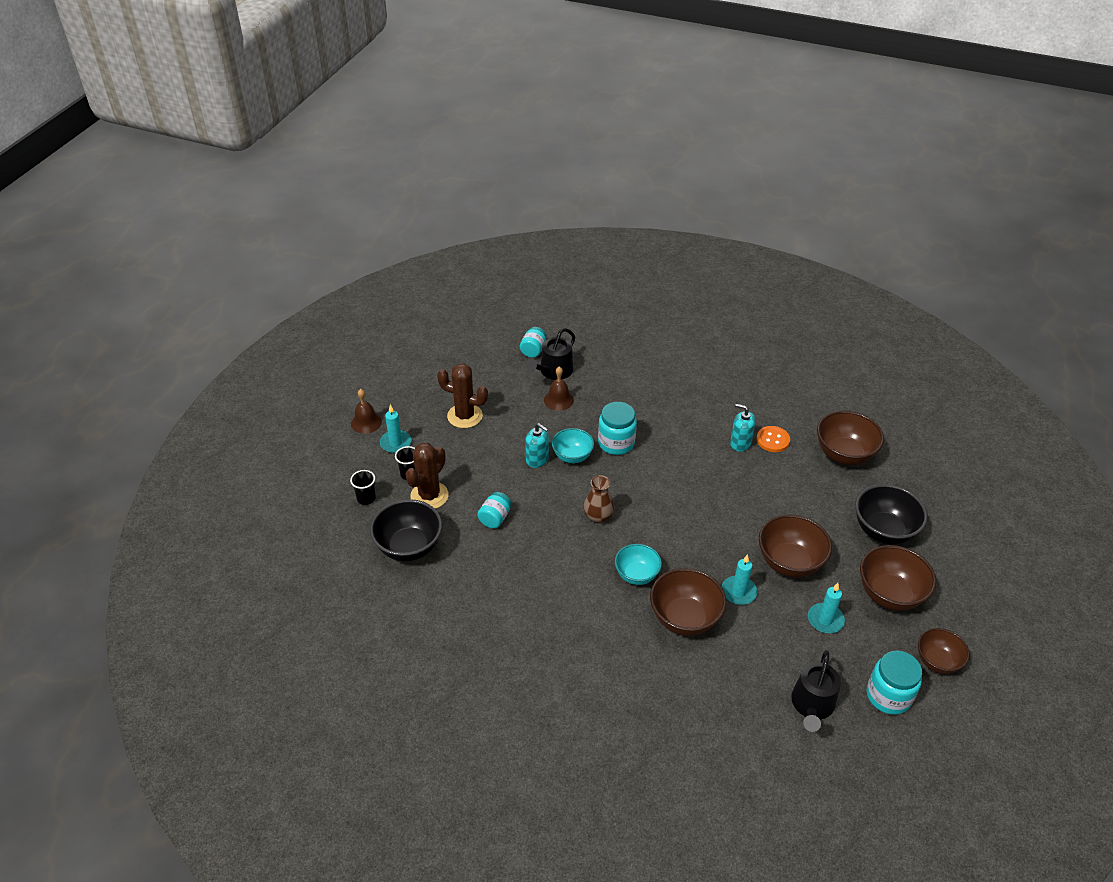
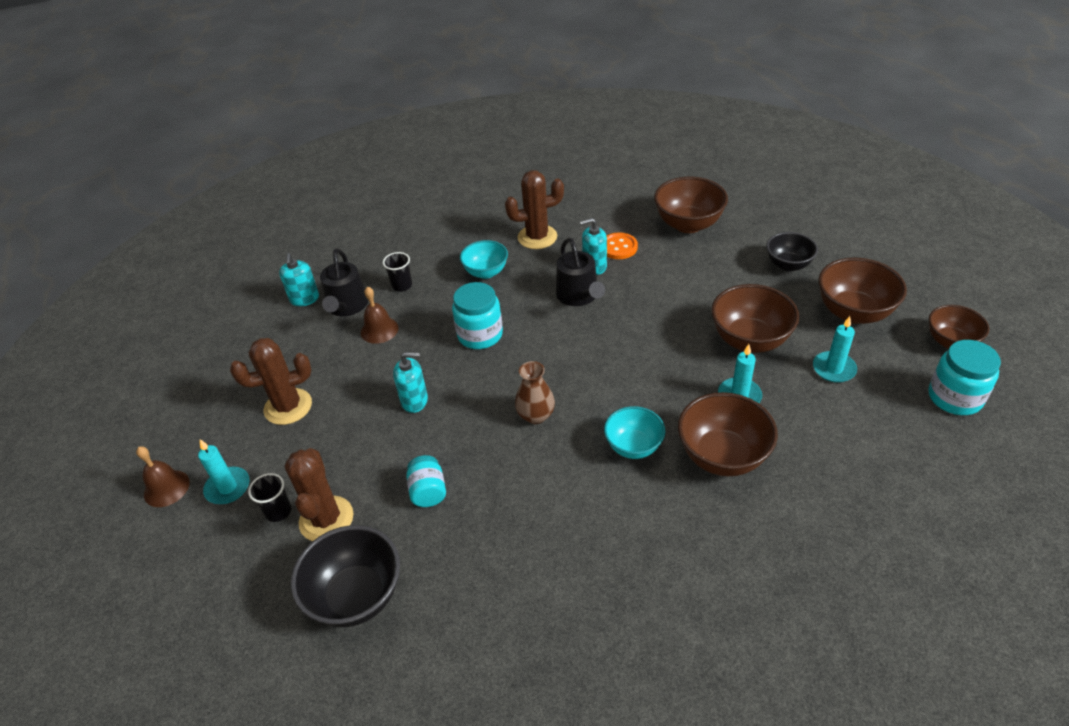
camera: 35 degrees left, 0 degrees up
black cup [350,470,376,505] -> black cup moved to [383,252,412,292]
turquoise jar [520,327,546,358] -> turquoise soap dispenser [279,253,319,306]
turquoise bowl [552,428,594,463] -> turquoise bowl moved to [460,240,508,279]
black watering can [791,650,841,732] -> black watering can moved to [556,238,605,306]
black bowl [855,484,928,544] -> black bowl [766,232,818,271], size x0.65
none -> brown cactus [505,170,564,249]

